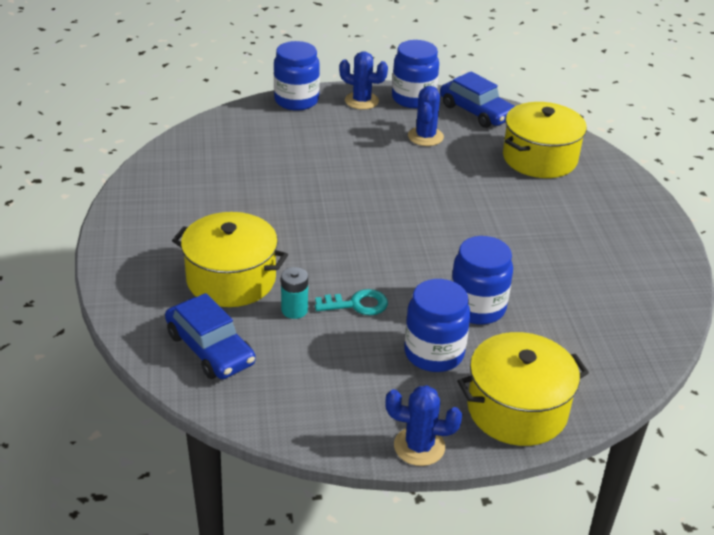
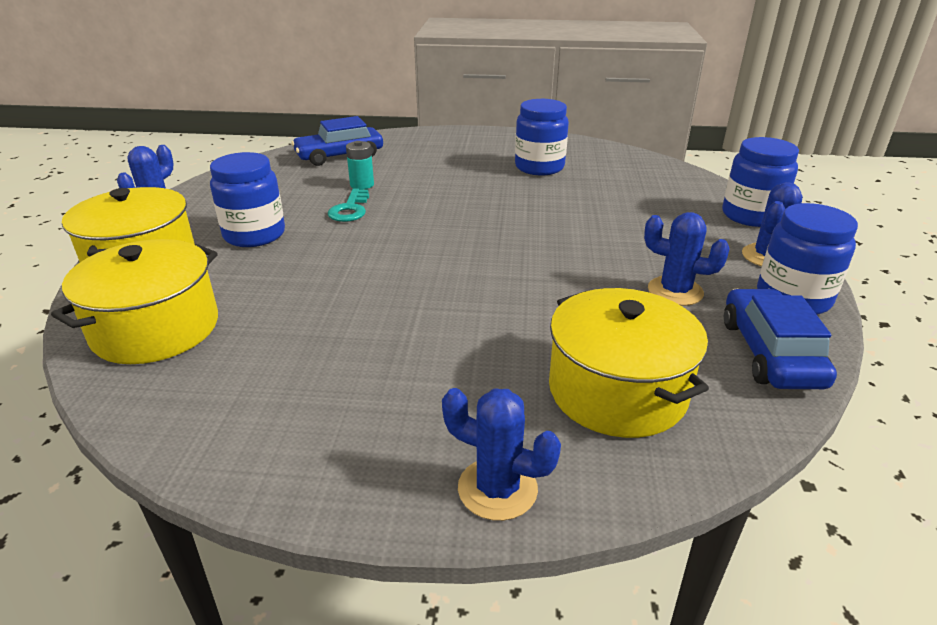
camera: 105 degrees right, 5 degrees down
yellow pot [172,212,288,307] -> yellow pot moved to [51,239,218,364]
blue car [440,71,515,128] -> blue car turned 120 degrees clockwise [724,289,837,389]
blue jar [451,236,513,324] -> blue jar moved to [515,99,569,175]
none -> blue cactus [442,388,561,521]

